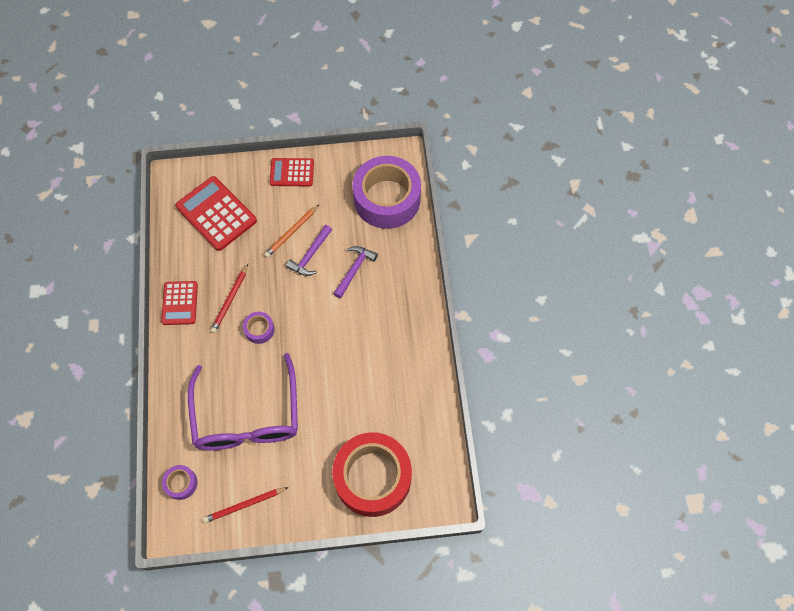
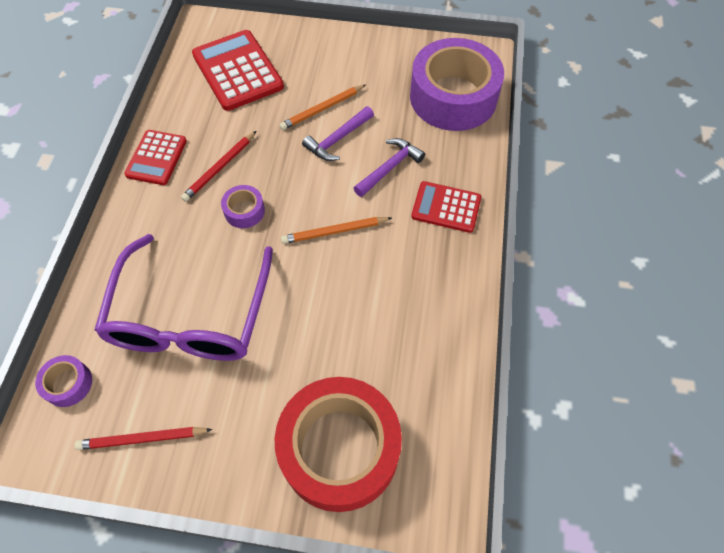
camera: 15 degrees right, 5 degrees down
red calculator [270,158,314,187] -> red calculator moved to [411,181,481,233]
none -> orange pencil [281,217,392,244]

